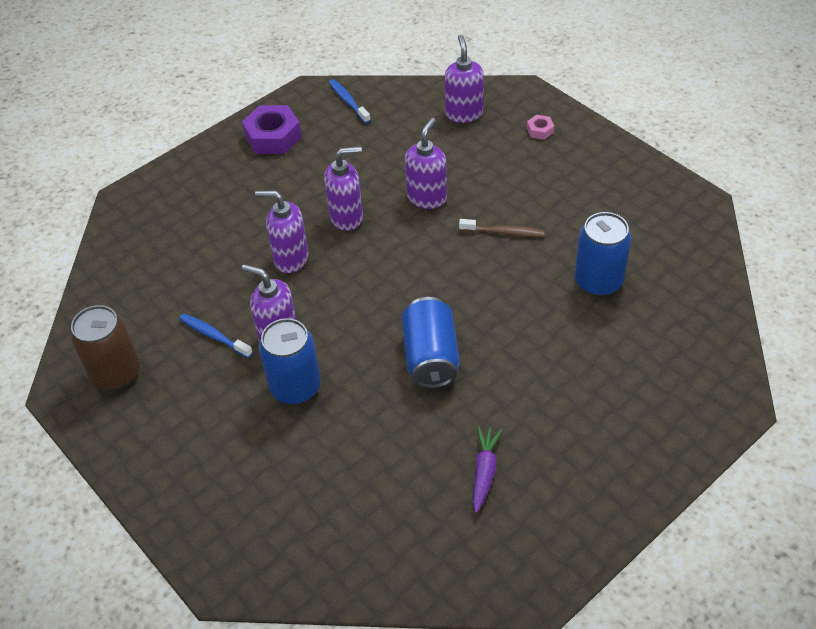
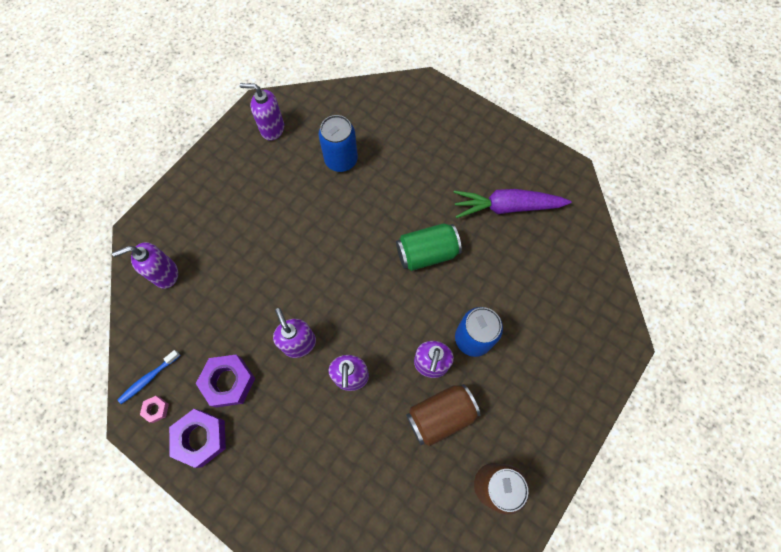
camera: 105 degrees left, 20 degrees up
blue toothbrush [179,314,253,358] -> brown can [406,384,480,446]
blue can [401,297,460,388] -> green can [396,223,462,271]
purple soap dispenser [405,118,447,209] -> purple soap dispenser moved to [240,83,284,141]
brown toothbrush [459,219,544,237] -> none
purple carrot [473,426,502,513] -> purple carrot [453,189,571,218], size x1.89
pink nut [527,115,554,140] -> pink nut moved to [140,396,169,423]
none -> purple nut [196,355,255,407]

